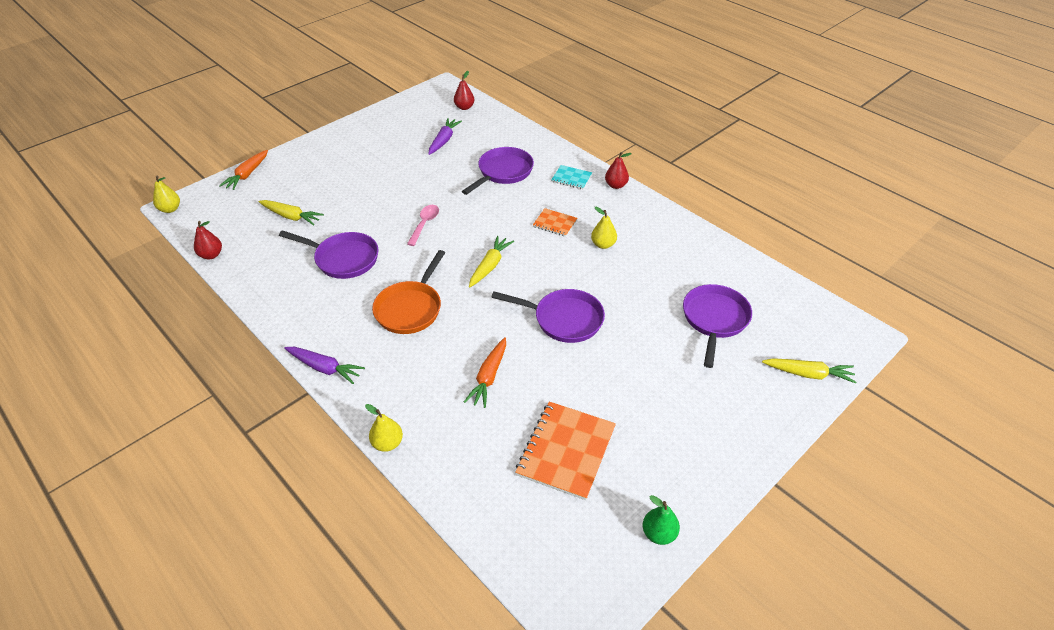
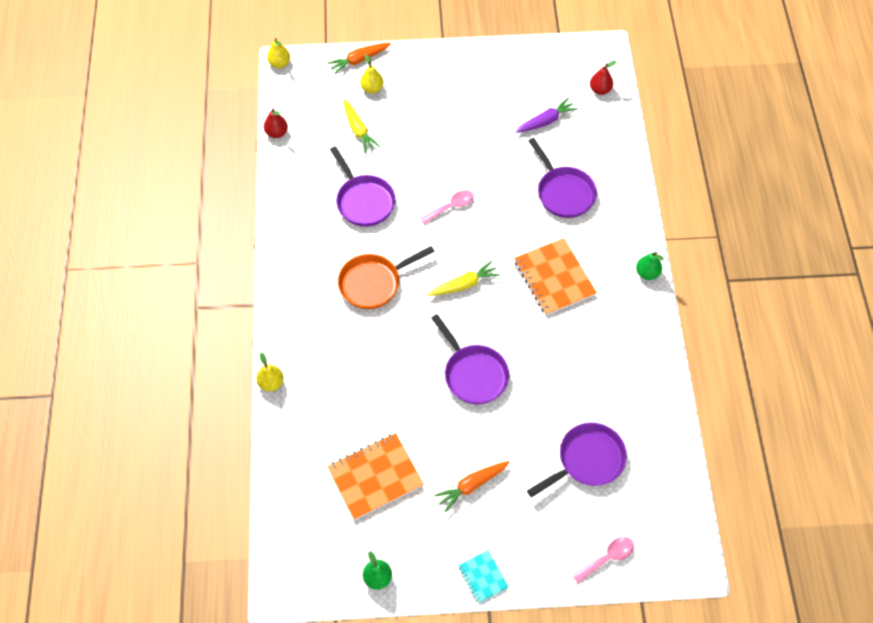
camera: 40 degrees right, 15 degrees up
purple carrot [284,347,365,384] -> none
purple pan [462,147,534,195] -> purple pan turned 75 degrees clockwise [529,138,597,218]
orange carrot [464,337,506,408] -> orange carrot moved to [435,461,510,512]
orange notebook [533,208,577,237] -> orange notebook [514,238,597,315], size x1.89
turquoise notebook [551,165,592,189] -> turquoise notebook moved to [458,550,509,603]
yellow pear [591,207,617,249] -> yellow pear moved to [360,54,384,94]
red pear [605,152,632,189] -> green pear [636,252,664,280]
yellow carrot [762,358,856,384] -> pink spoon [572,537,634,583]

